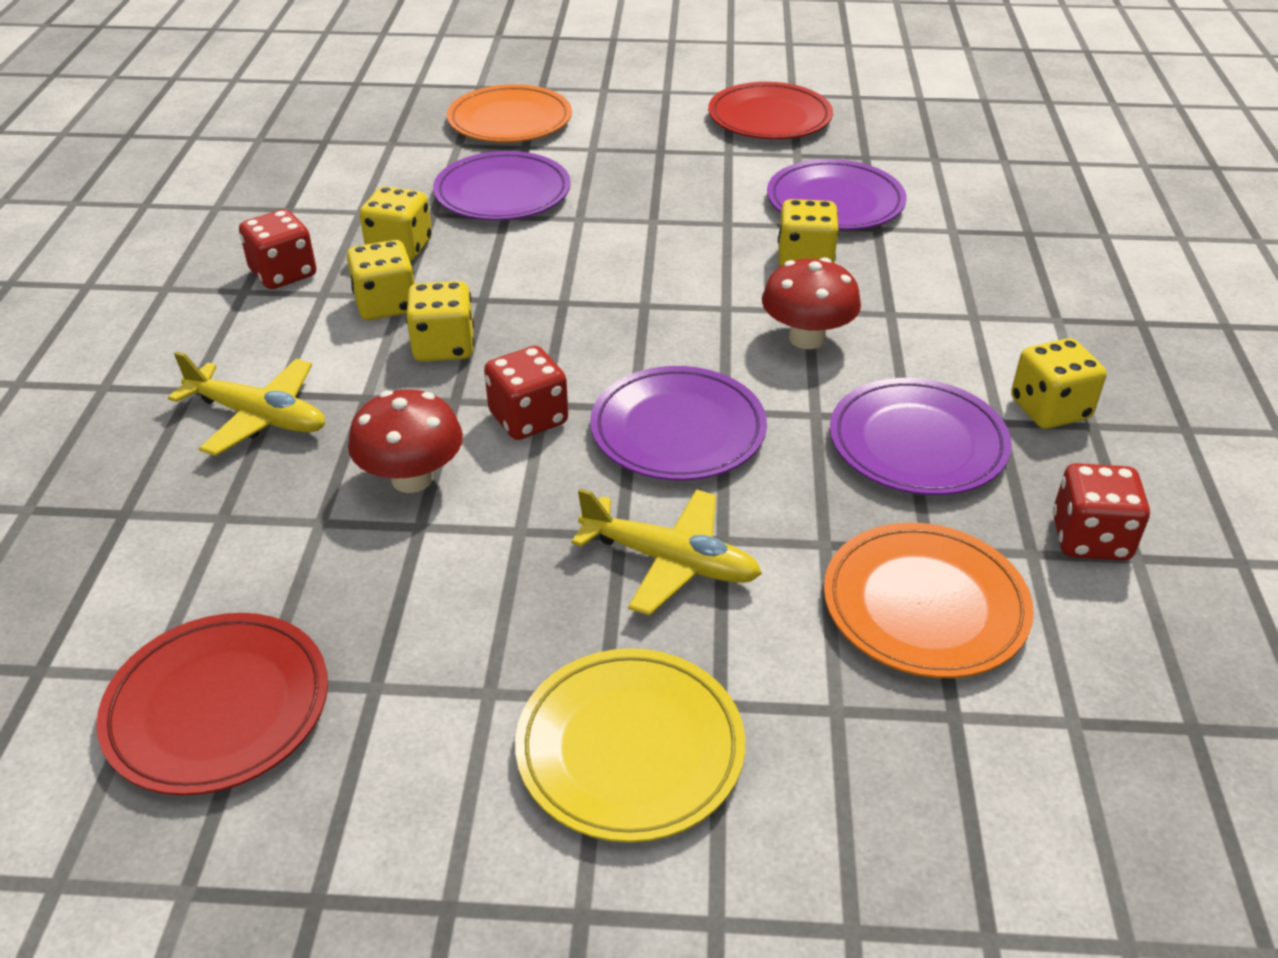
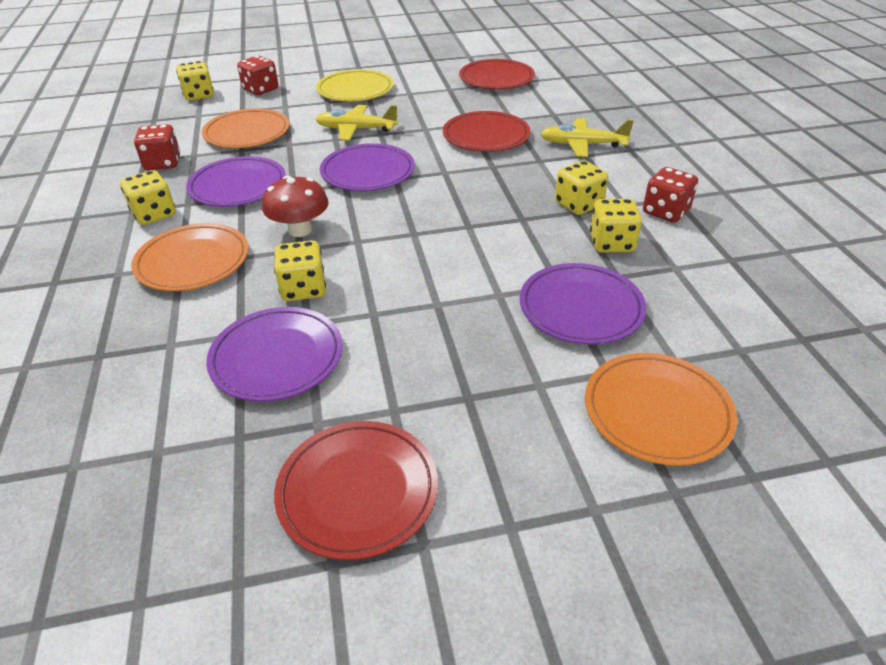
camera: 165 degrees right, 0 degrees up
red mushroom [348,389,463,493] -> red plate [443,111,530,152]
yellow dice [406,281,474,362] -> yellow dice moved to [176,61,214,101]
red dice [484,346,568,440] -> red dice moved to [237,56,278,95]
none -> orange plate [131,223,249,291]

